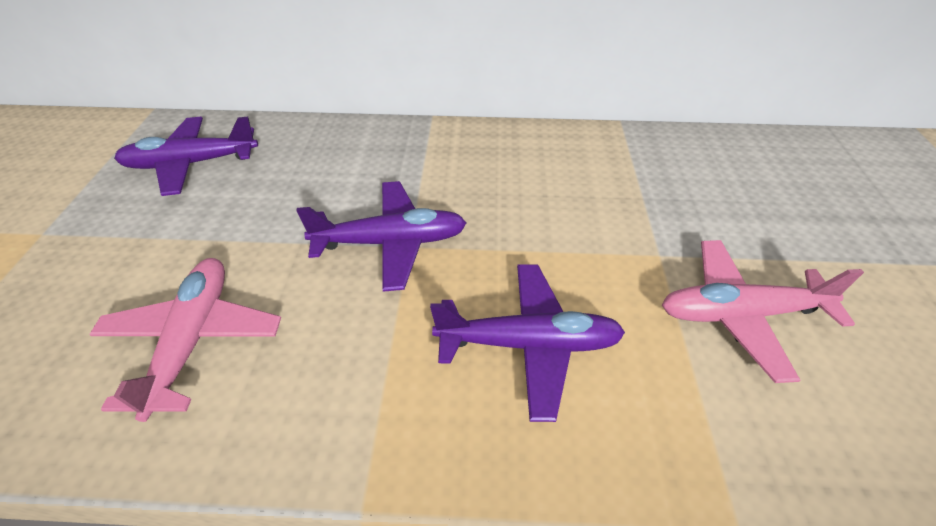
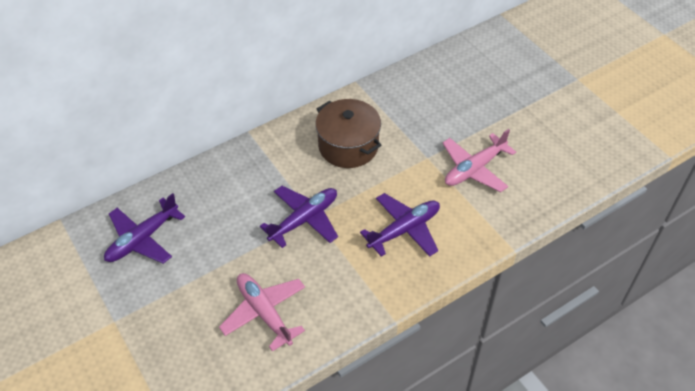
camera: 35 degrees left, 5 degrees up
none -> brown pot [315,99,381,168]

